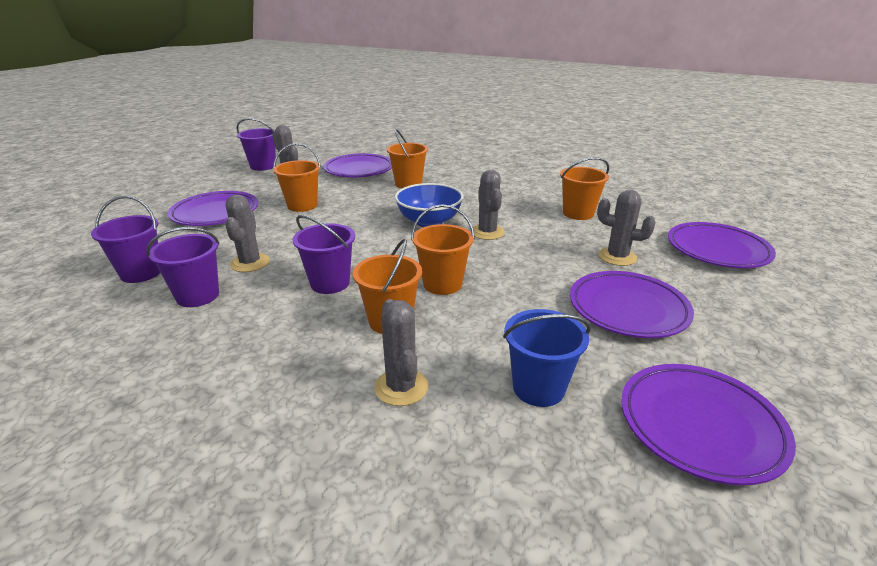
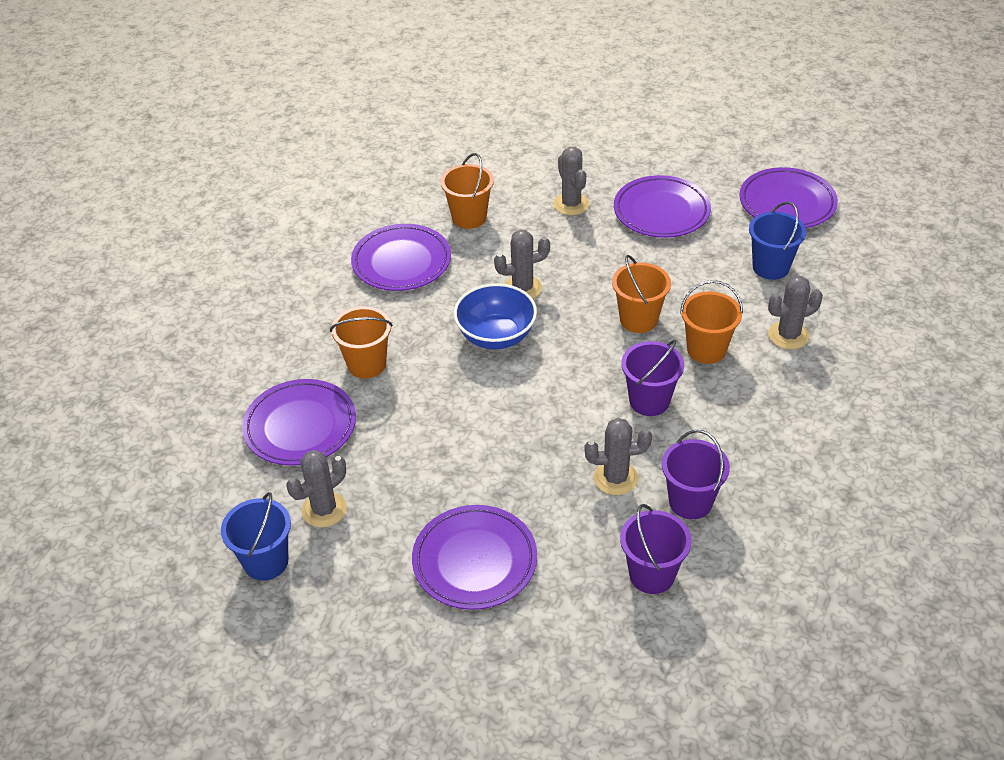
camera: 90 degrees left, 15 degrees up
purple bucket [237,118,276,171] -> blue bucket [221,492,291,581]
orange bucket [273,143,321,212] -> none
grey cactus [597,190,656,266] -> grey cactus turned 45 degrees counterclockwise [554,147,589,215]
purple plate [668,222,776,268] -> purple plate moved to [351,224,451,291]

